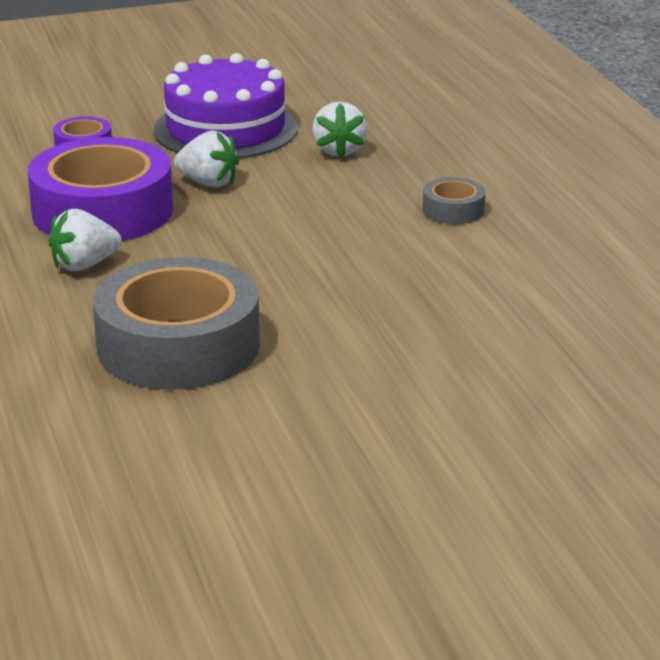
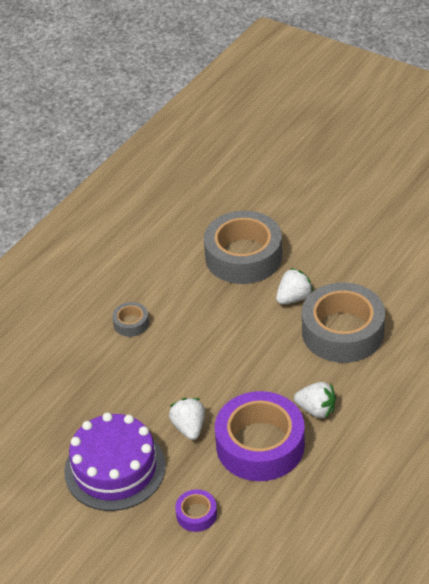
camera: 125 degrees left, 15 degrees up
white strawberry [312,101,367,158] -> white strawberry moved to [276,268,313,304]
none -> grey tape [204,211,282,284]

